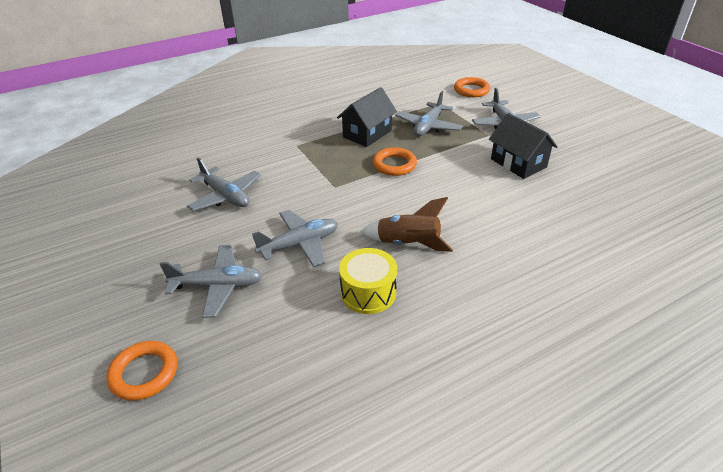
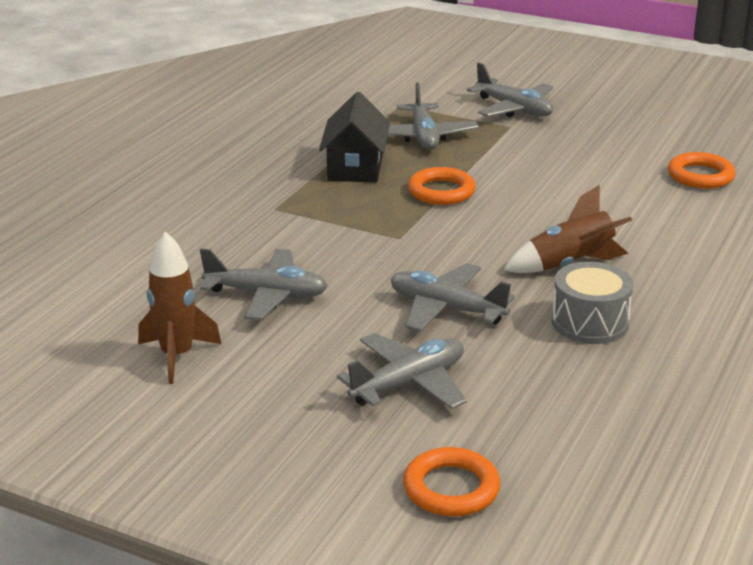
camera: 35 degrees left, 10 degrees down
grey plane [252,210,338,267] -> grey plane turned 90 degrees counterclockwise [391,263,515,332]
yellow drum [339,248,397,314] -> grey drum [551,262,634,344]
orange ring [454,77,490,97] -> orange ring moved to [668,152,736,189]
black house [489,113,558,179] -> none
none -> brown rocket [138,231,222,384]

